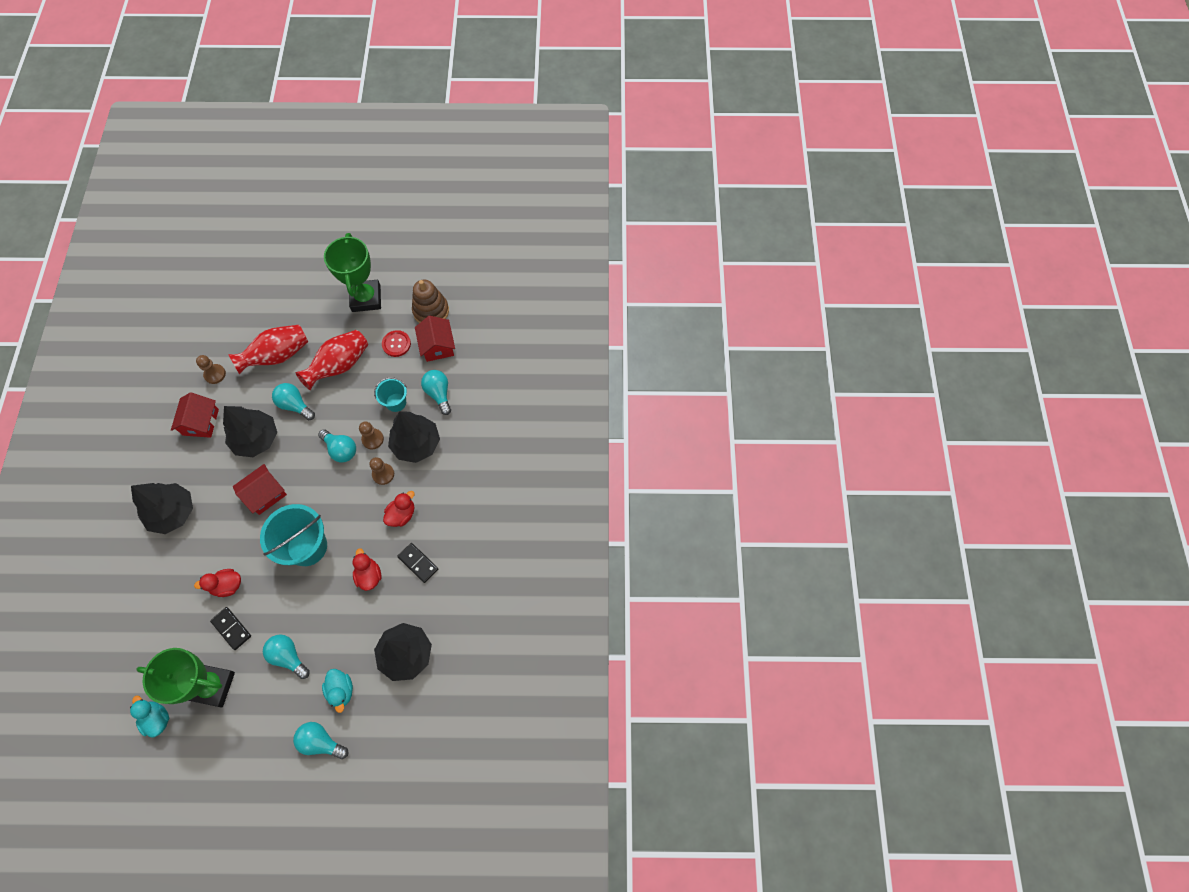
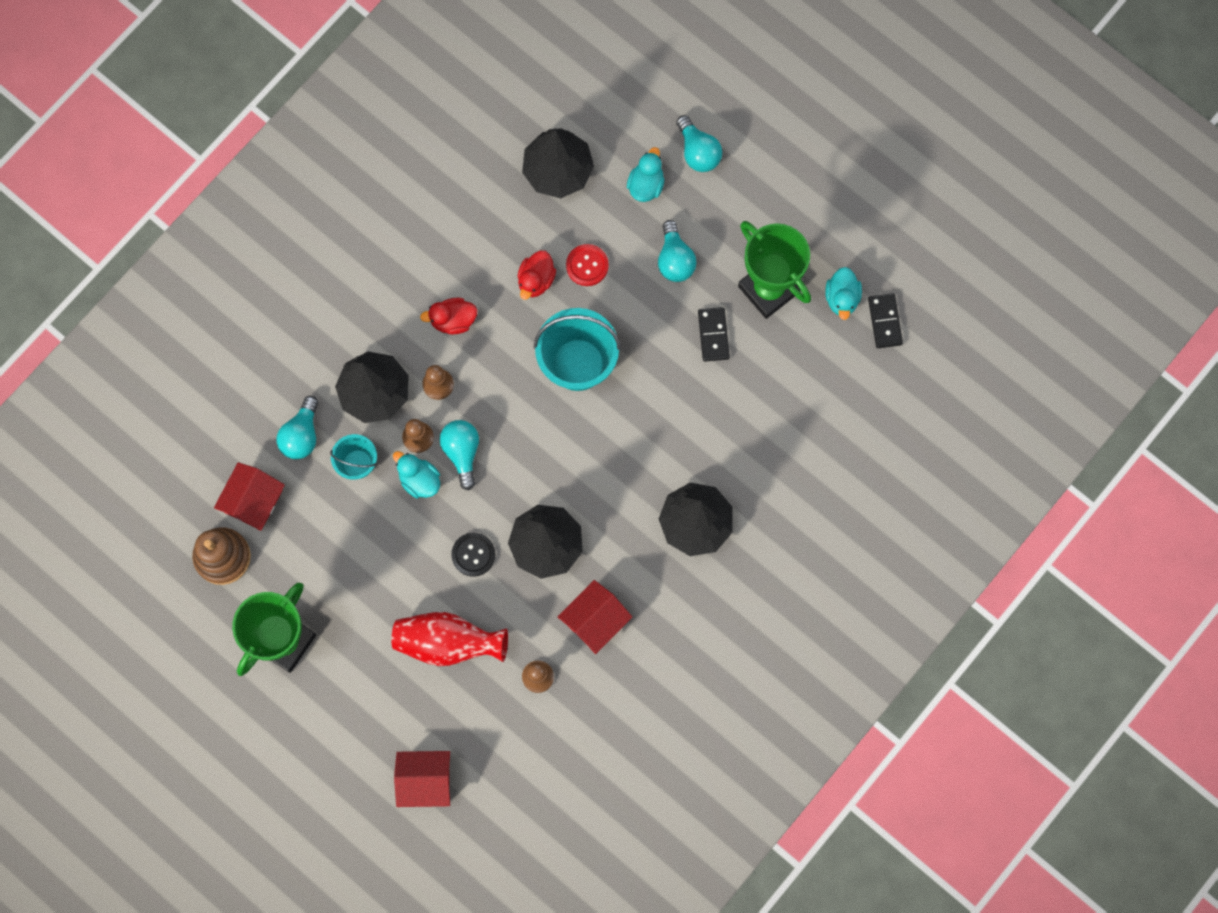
camera: 140 degrees left, 10 degrees up
red duck [194,569,241,597] -> none
red house [233,464,287,515] -> red house moved to [394,751,450,807]
turquoise light bulb [272,383,315,420] -> black button [451,533,495,577]
red vase [295,330,368,390] -> none
red button [382,330,411,357] -> red button moved to [566,244,609,286]
black domino [397,543,438,583] -> black domino moved to [868,293,903,348]
none -> turquoise duck [393,451,440,498]

